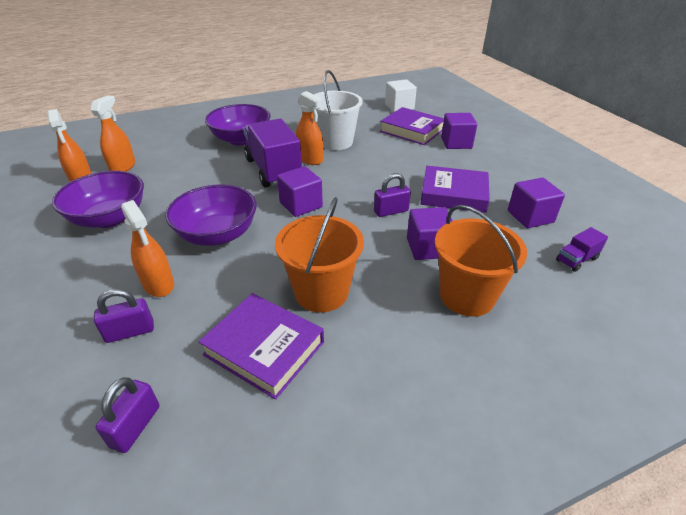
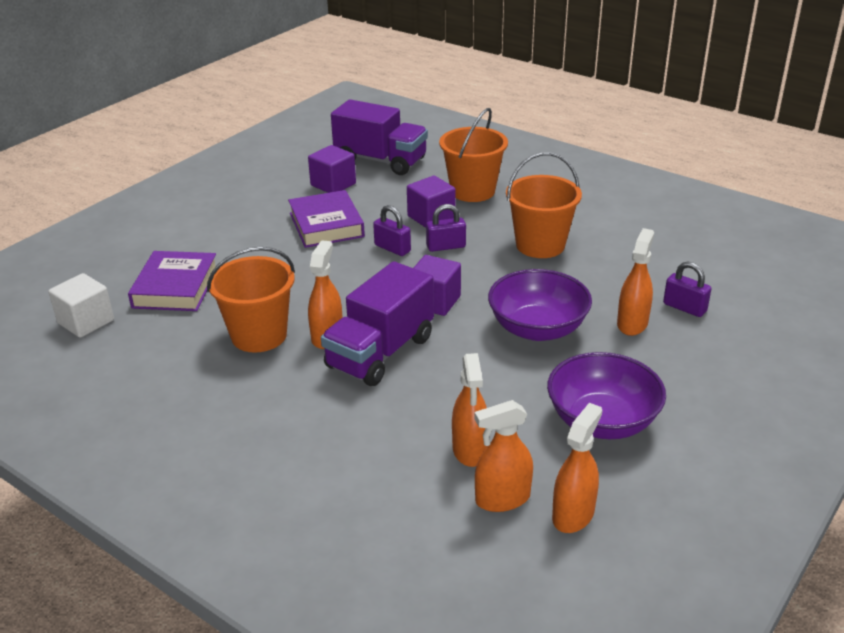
camera: 120 degrees left, 5 degrees down
purple padlock [95,377,159,453] -> purple padlock moved to [426,204,466,252]
purple book [198,293,324,400] -> none
purple bowl [205,104,271,145] -> none
white bucket [313,70,363,150] -> orange bucket [207,247,295,353]
purple cube [441,113,477,149] -> none
purple truck [556,227,608,272] -> purple truck [331,99,428,175], size x2.31
none -> orange spray bottle [452,353,487,467]

